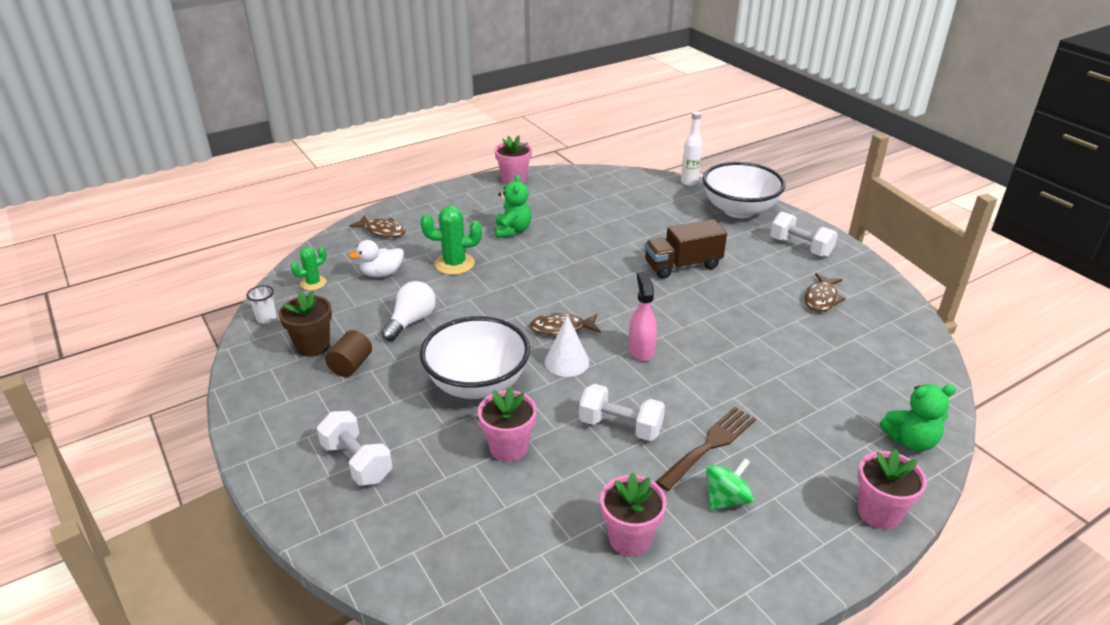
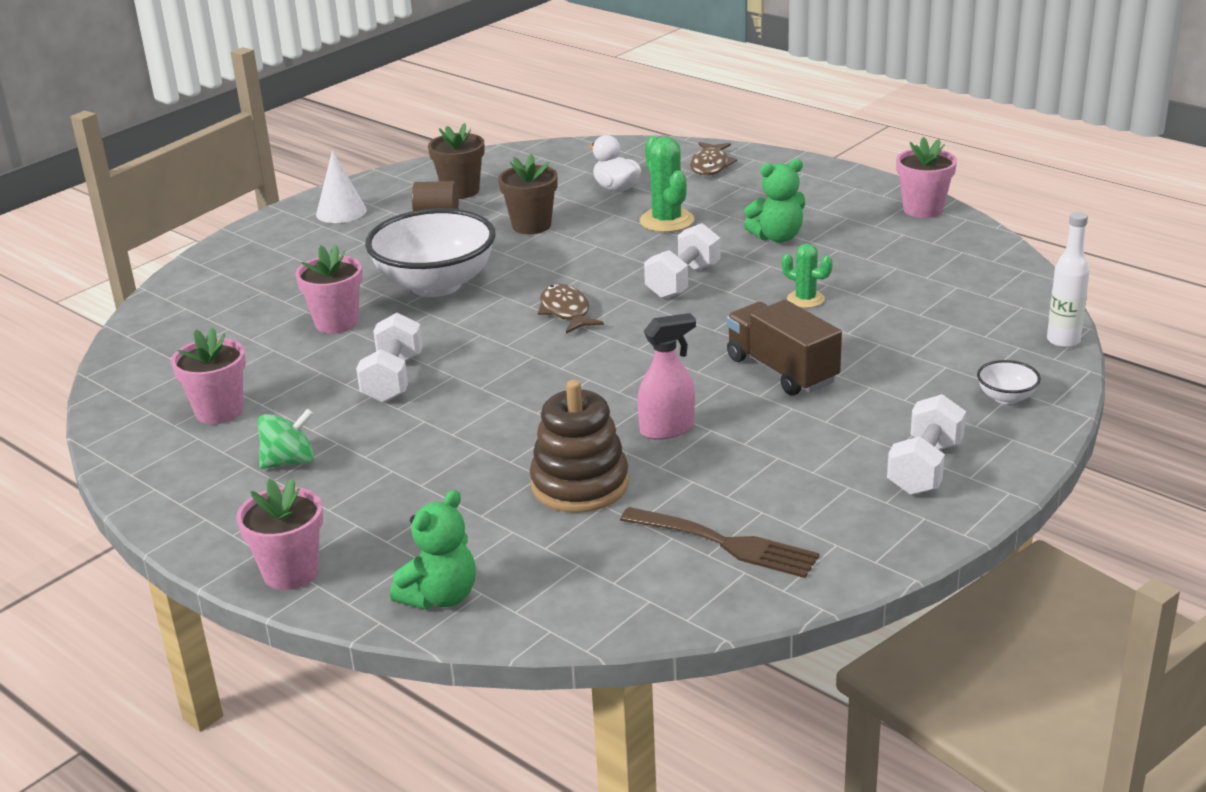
camera: 75 degrees right, 5 degrees down
white cup [247,285,277,324] -> none
green cactus [291,247,327,290] -> green cactus moved to [781,244,833,308]
white dumbbell [317,411,392,486] -> white dumbbell moved to [644,223,721,299]
white light bulb [382,281,436,341] -> brown flower pot [498,154,558,234]
white cone [545,315,589,377] -> white cone moved to [316,151,367,223]
pink spray bottle [629,272,657,361] -> pink spray bottle moved to [638,313,696,440]
brown fork [656,407,756,491] -> brown fork moved to [620,507,819,578]
white bowl [703,162,786,218] -> white bowl [977,360,1041,404], size x0.41
green spinning top [706,458,754,511] -> green spinning top turned 60 degrees counterclockwise [258,409,314,469]
brown fish [805,273,846,312] -> none
green teddy bear [880,384,956,452] -> green teddy bear turned 120 degrees counterclockwise [390,490,476,610]
none -> brown stacking toy [530,380,629,513]

